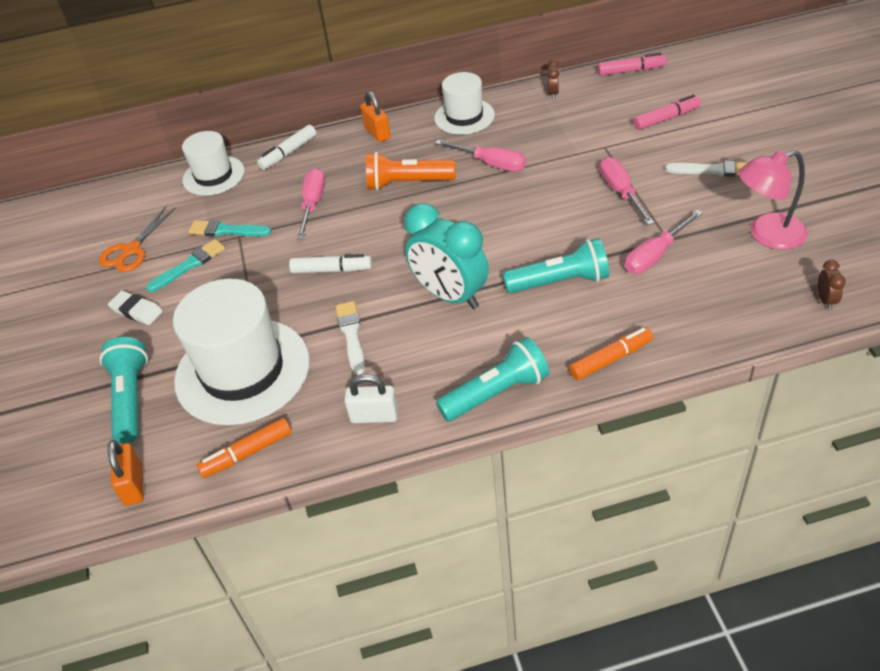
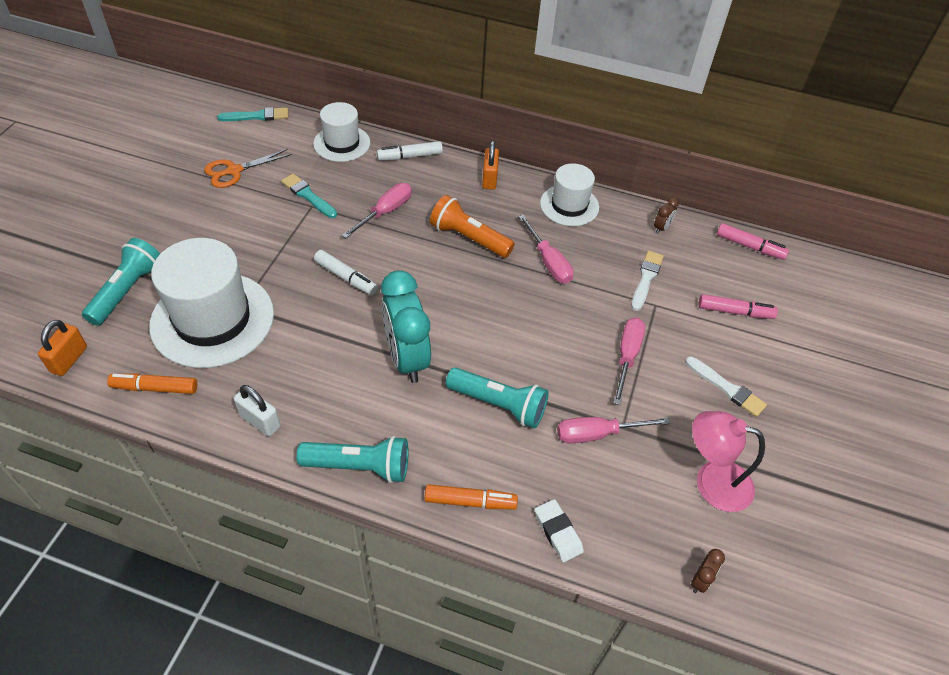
camera: 25 degrees right, 5 degrees up
white eraser [108,291,163,325] -> white eraser moved to [535,499,584,562]
turquoise brush [146,239,225,292] -> turquoise brush moved to [217,107,288,121]
white brush [335,301,365,375] -> white brush moved to [631,251,664,311]

